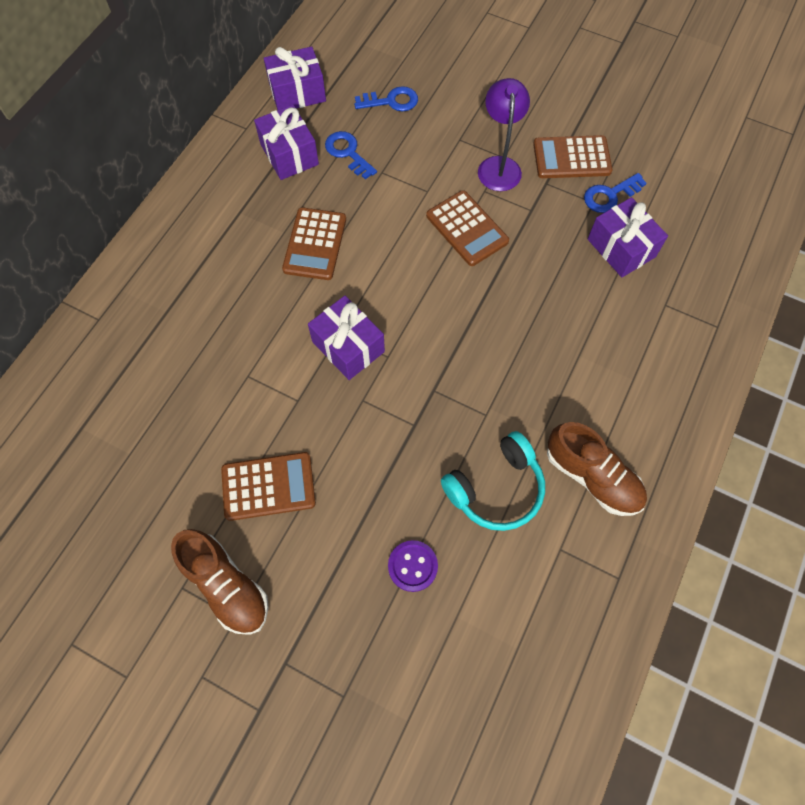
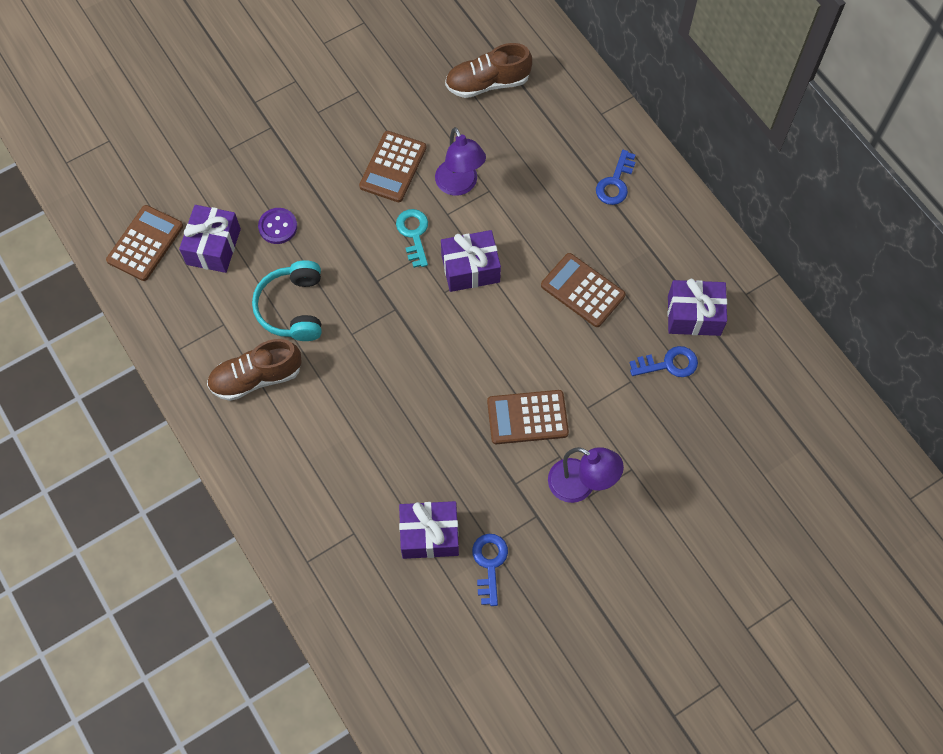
camera: 120 degrees right, 0 degrees up
brown shoe [171,529,268,635] -> brown shoe moved to [445,43,532,98]
purple gift [264,47,326,110] -> purple gift moved to [179,205,241,273]
blue key [354,86,418,111] -> blue key moved to [596,150,635,205]
brown calculator [533,135,612,178] -> brown calculator moved to [106,205,183,281]
none -> turquoise key [396,209,428,268]
none -> purple lamp [435,127,486,196]

